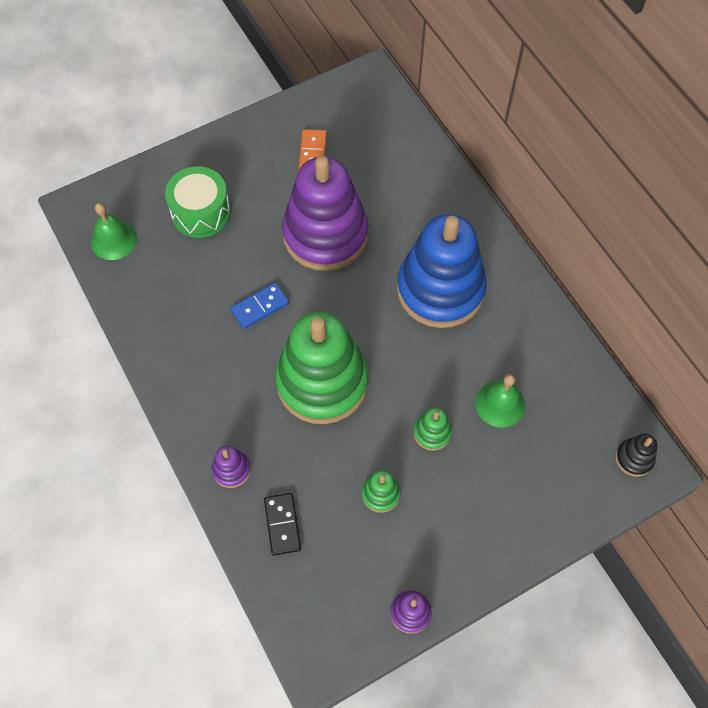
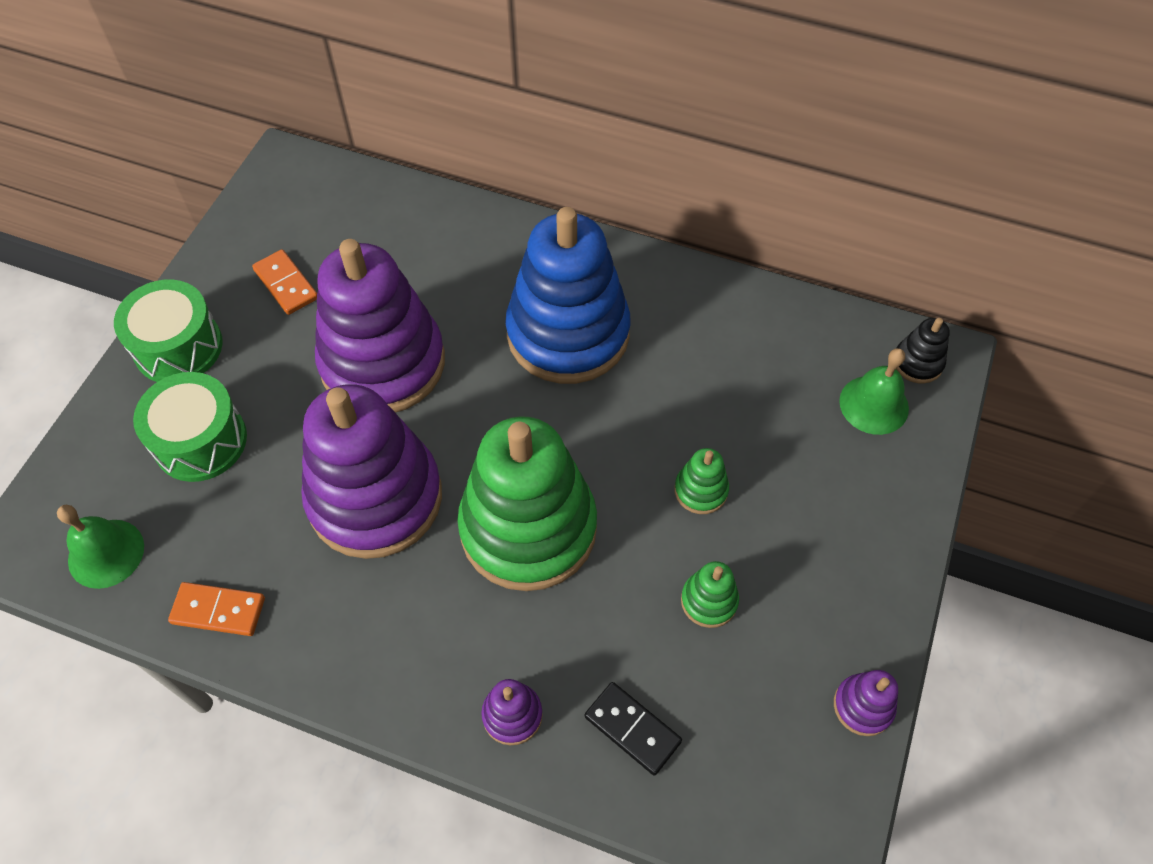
camera: 40 degrees left, 5 degrees down
blue domino [230,283,289,329] -> purple stacking toy [301,384,442,559]
green bell [475,374,525,428] -> green bell moved to [839,348,909,435]
none -> green drum [114,280,223,382]
none -> orange domino [168,582,265,636]

